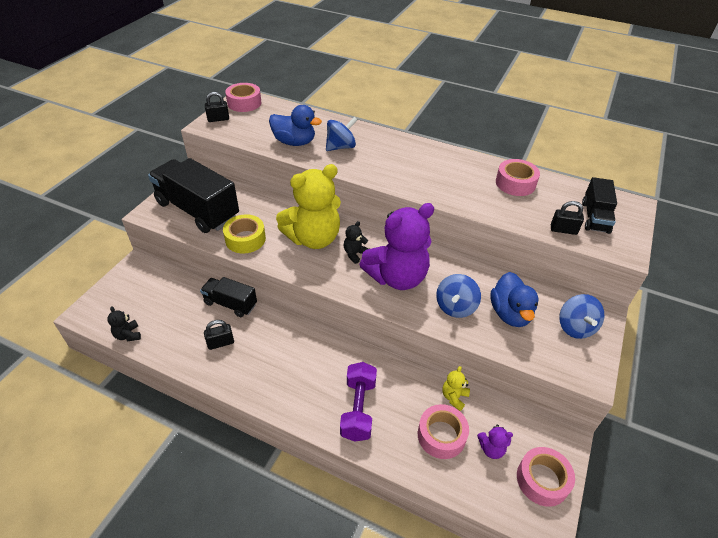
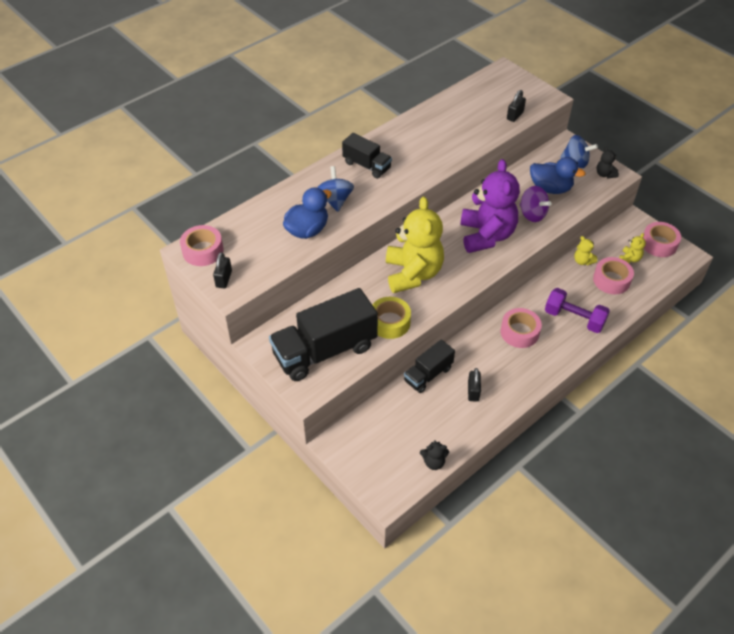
camera: 65 degrees left, 5 degrees up
black teddy bear [344,221,369,264] -> black teddy bear moved to [597,147,619,178]
blue spinning top [436,274,481,318] -> purple spinning top [519,186,552,222]
purple teddy bear [477,425,513,459] -> yellow teddy bear [619,233,646,263]
pink tape [496,159,540,196] -> pink tape moved to [500,308,542,348]
black truck [582,177,617,234] -> black truck moved to [342,133,392,179]

